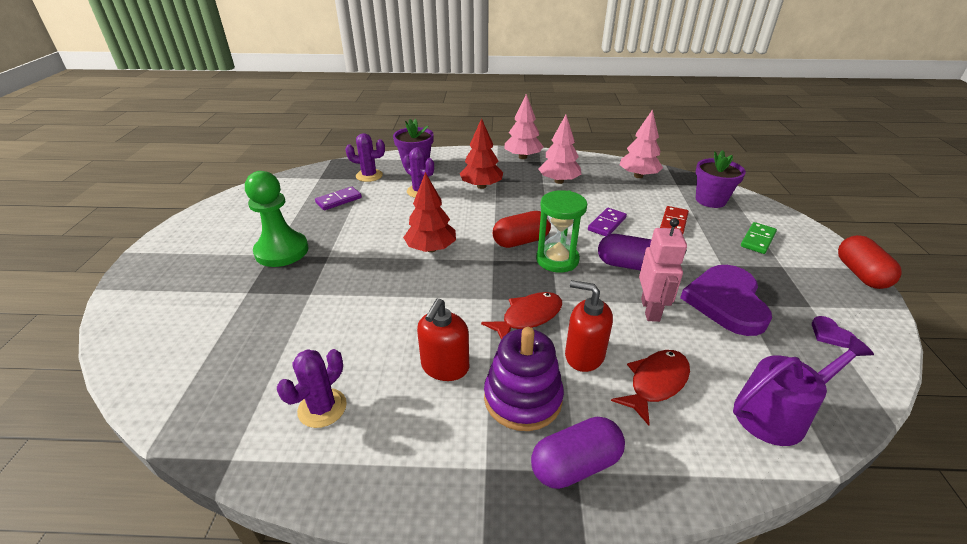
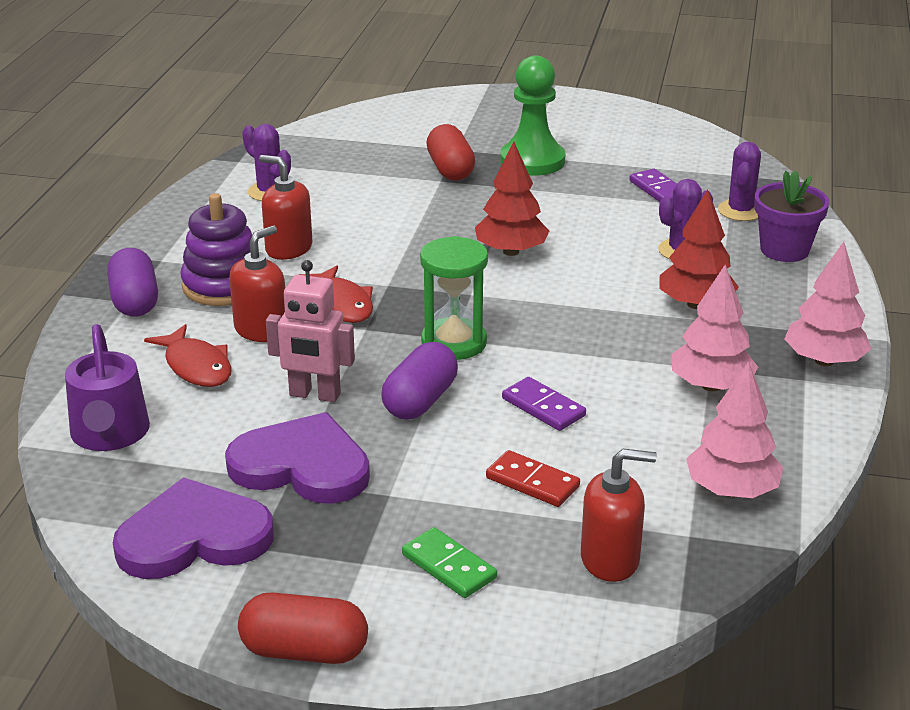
camera: 100 degrees right, 5 degrees down
red capsule [493,211,551,248] -> red capsule moved to [427,124,475,180]
purple flower pot [696,150,746,208] -> red soap dispenser [581,449,657,582]
purple heart [812,316,856,348] -> purple heart [113,477,274,579], size x2.42

